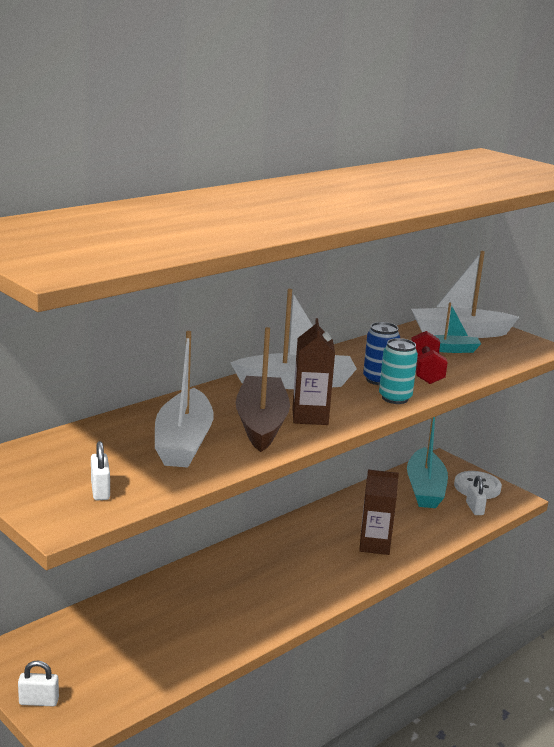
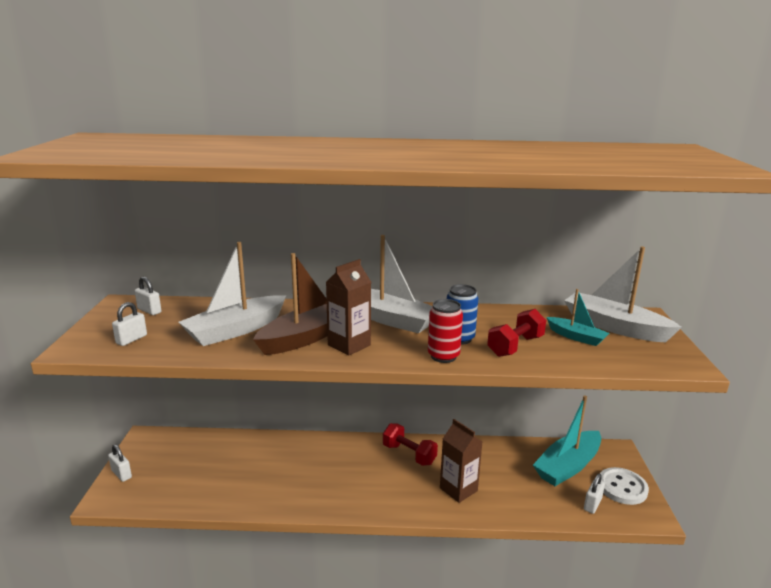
camera: 45 degrees right, 0 degrees up
turquoise can [379,338,418,404] -> red can [428,299,463,363]
none -> white padlock [135,277,161,315]
none -> red dumbbell [383,423,438,466]

